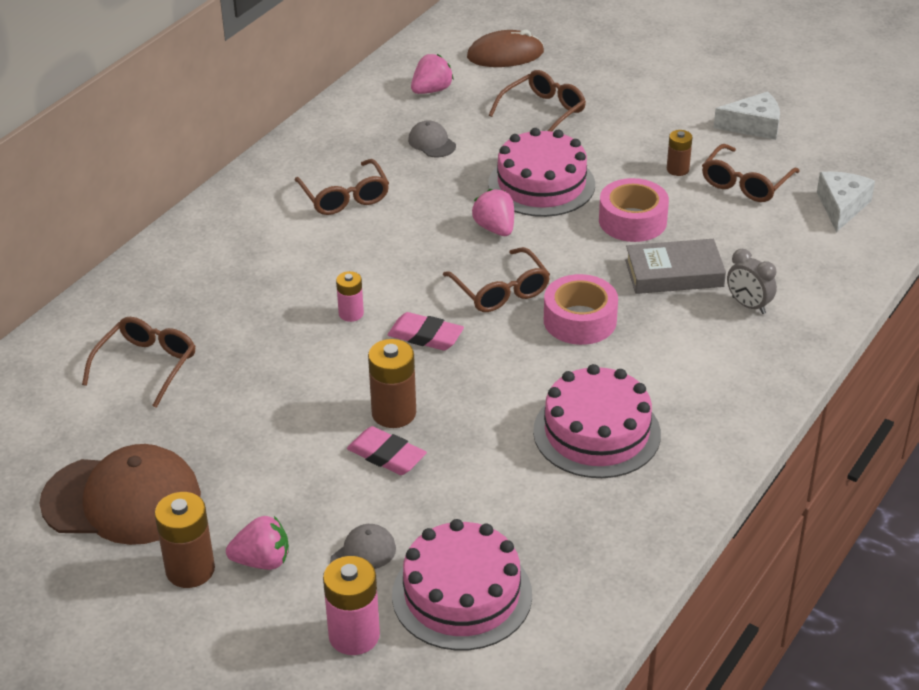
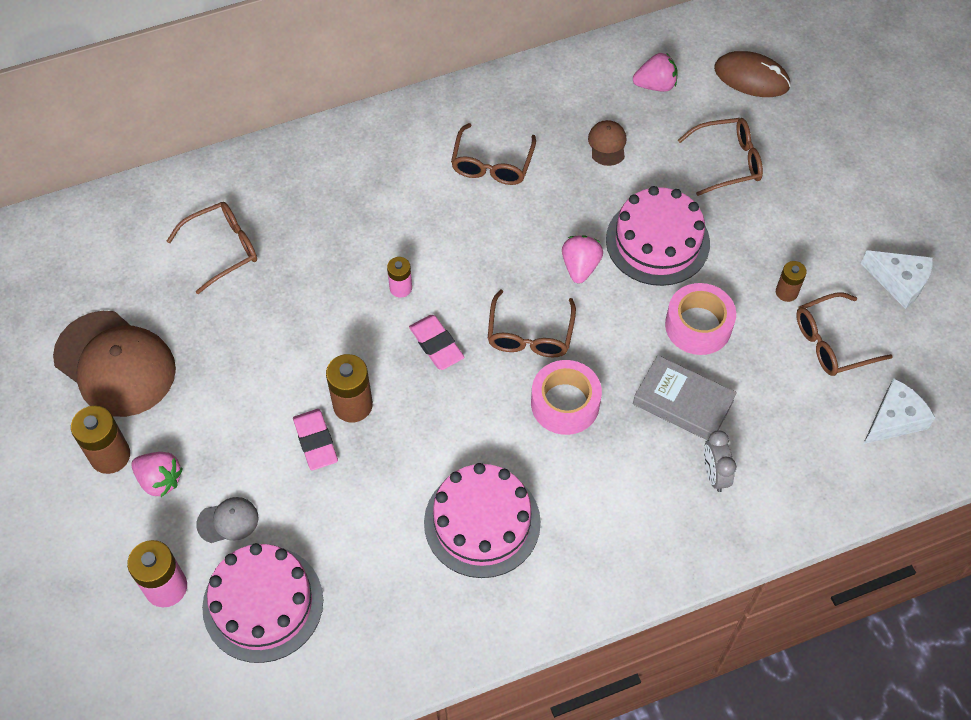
camera: 35 degrees right, 20 degrees up
grey cap [408,120,456,157] -> brown cap [588,120,627,166]

